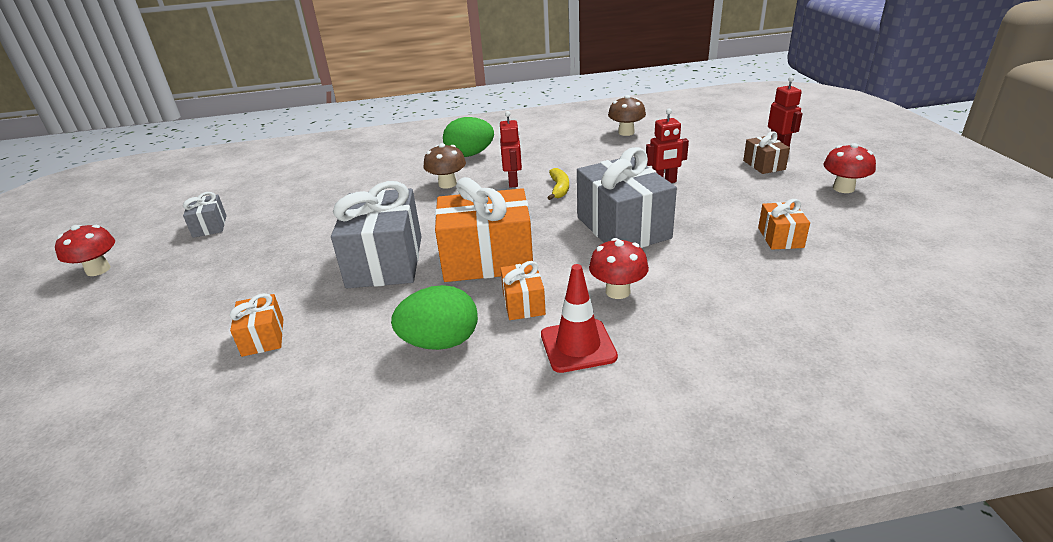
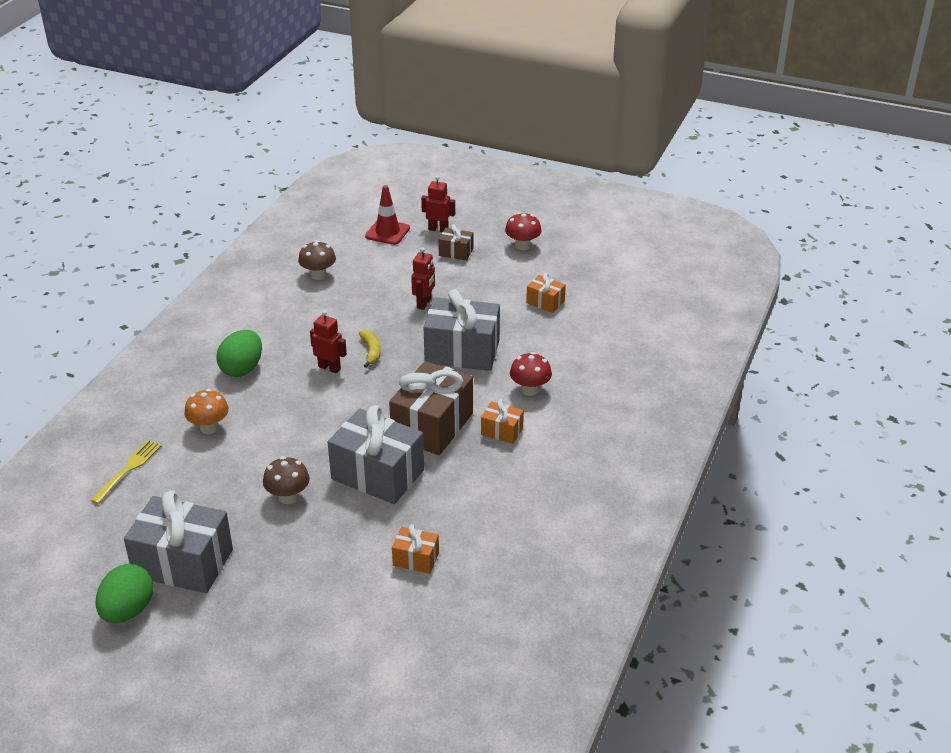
camera: 60 degrees left, 5 degrees up
red mushroom [55,225,115,276] -> none
grey gift [183,192,227,238] -> grey gift [124,490,233,593], size x2.05
green egg [391,285,478,350] -> green egg moved to [96,564,153,623]
brown mushroom [423,143,466,189] -> brown mushroom moved to [263,456,310,504]
orange gift [435,177,533,282] -> brown gift [389,361,473,455]
red traffic cone [541,264,618,373] -> red traffic cone moved to [365,185,410,245]
yellow banana [547,168,569,200] -> yellow banana turned 45 degrees clockwise [359,330,381,368]
none -> yellow fork [90,440,162,504]
none -> orange mushroom [185,389,229,434]

